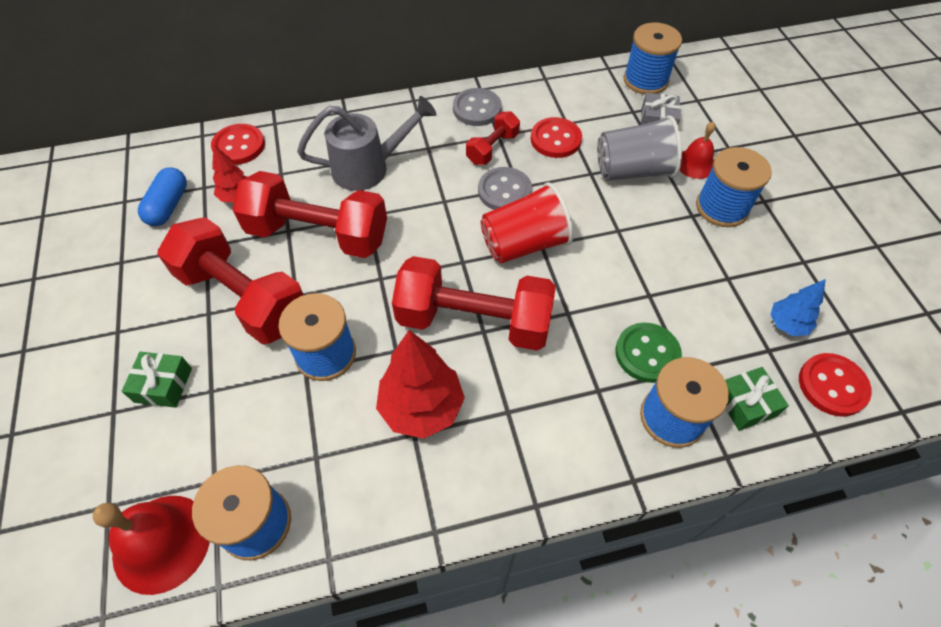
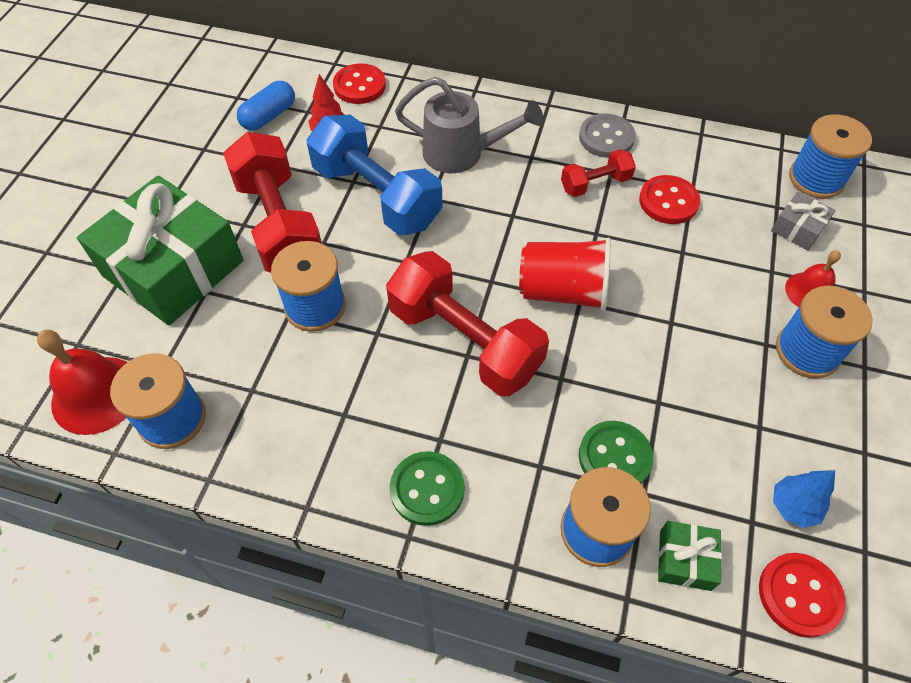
camera: 30 degrees right, 0 degrees up
green gift [122,352,192,408] -> green gift [77,176,243,326], size x2.39
red dumbbell [232,171,387,258] -> blue dumbbell [307,115,443,236]
red tree [376,330,465,439] -> none
grey button [478,167,532,210] -> none
grey cup [597,115,682,181] -> none
none -> green button [390,451,464,526]

